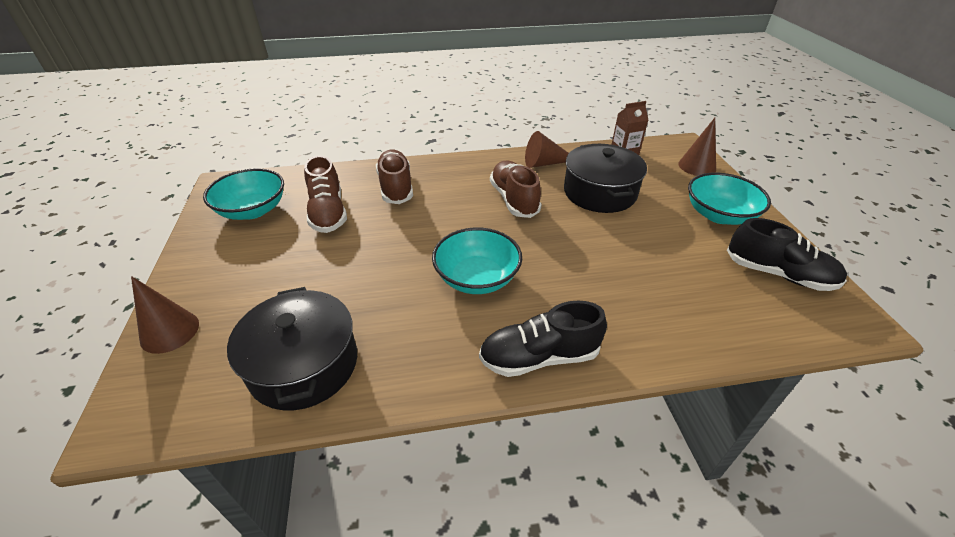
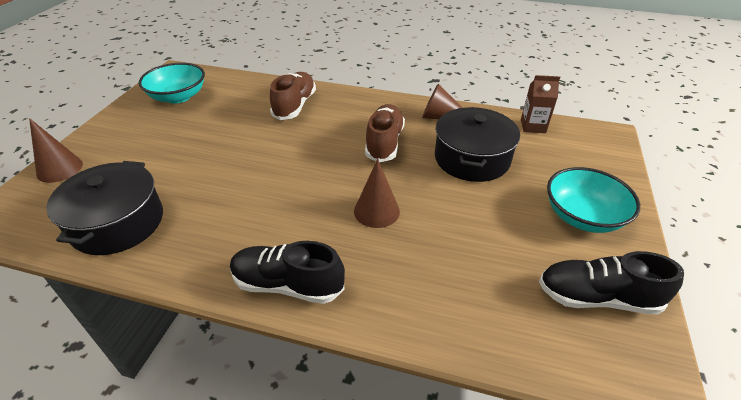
camera: 25 degrees right, 0 degrees up
brown shoe [304,155,347,233] -> none
turquoise bowl [432,228,522,294] -> none
brown cone [678,118,716,176] -> brown cone moved to [354,159,400,228]
black shoe [727,218,847,291] -> black shoe turned 135 degrees clockwise [539,251,684,315]

